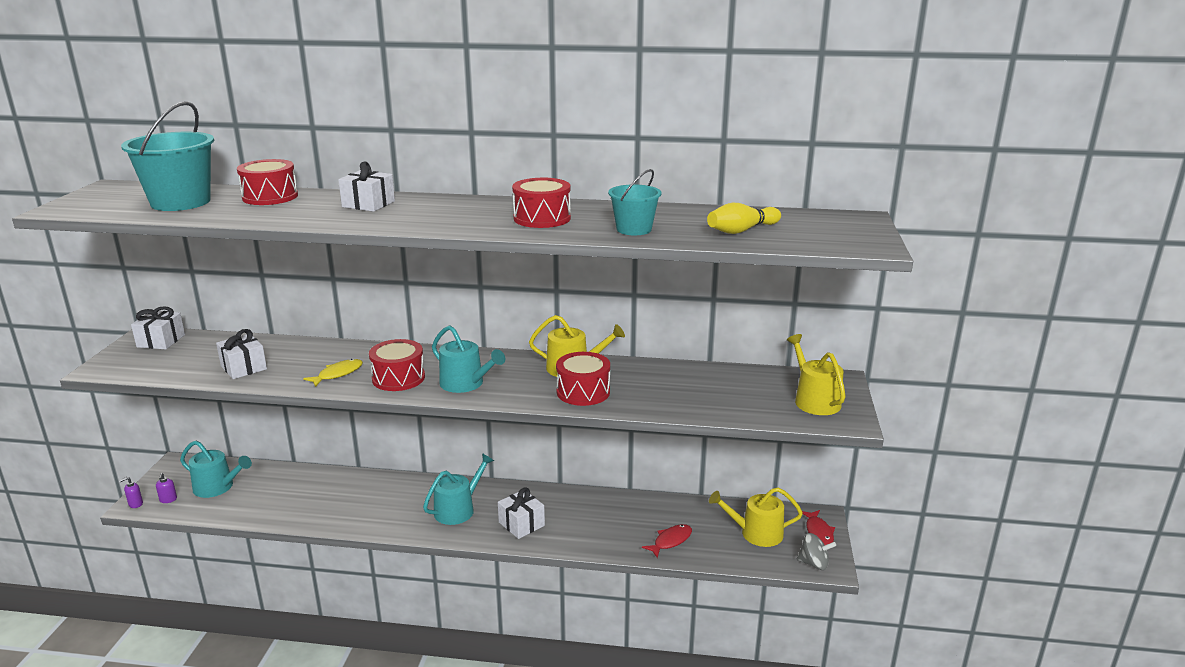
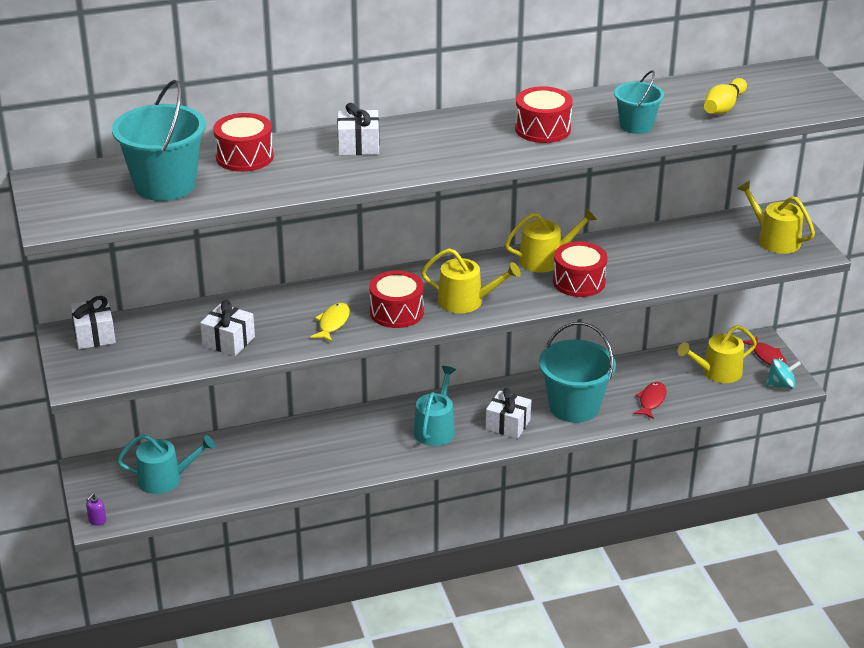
camera: 25 degrees left, 10 degrees up
purple soap dispenser [156,473,177,503] -> none
turquoise watering can [432,326,505,393] -> yellow watering can [421,248,521,313]
grey spinning top [797,533,836,570] -> turquoise spinning top [766,359,801,389]
none -> turquoise bucket [539,322,616,423]

